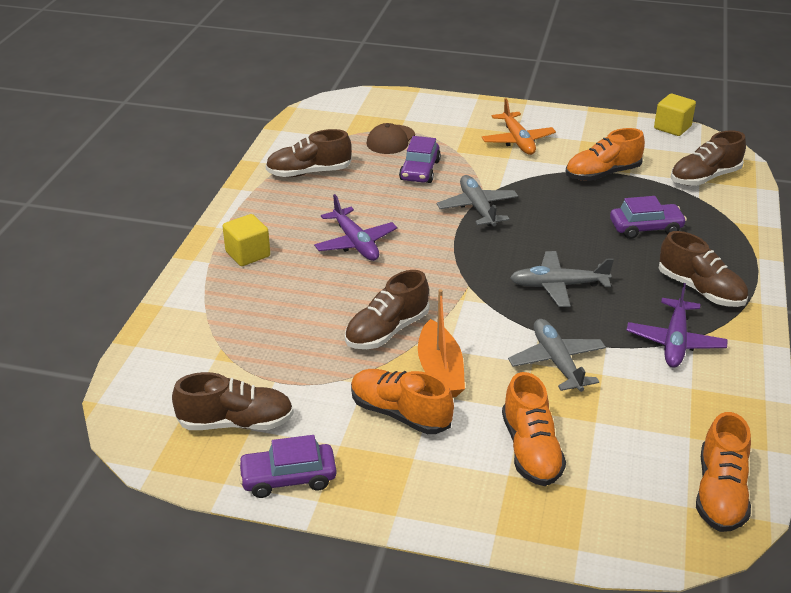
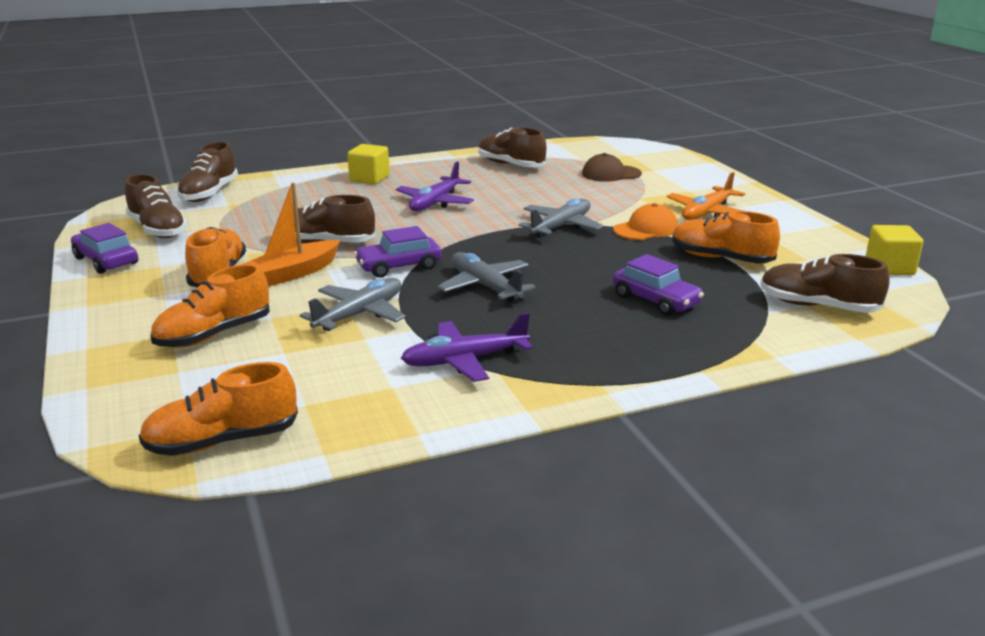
camera: 55 degrees right, 10 degrees down
purple car [399,136,441,183] -> purple car moved to [354,226,442,278]
brown shoe [659,231,748,307] -> brown shoe moved to [177,142,238,202]
none -> orange cap [613,203,678,240]

